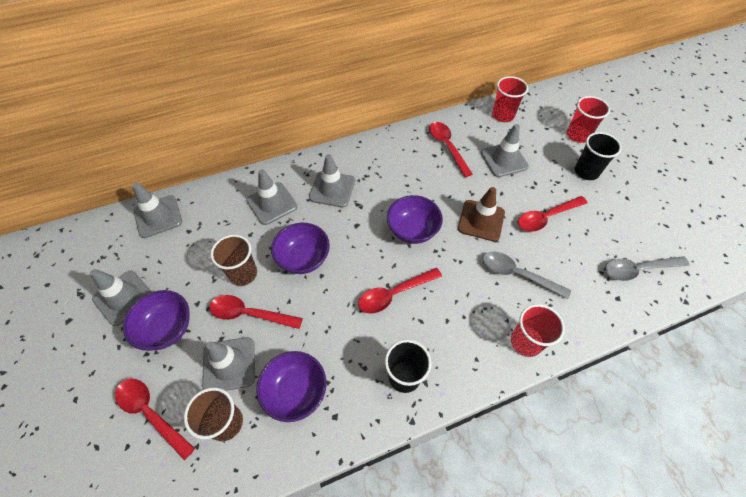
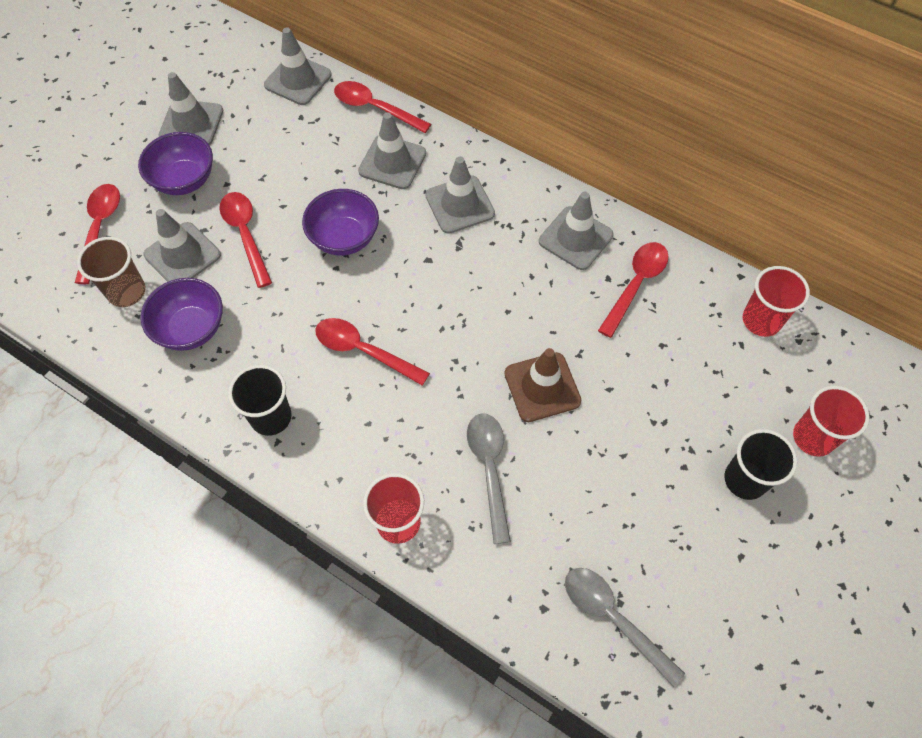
camera: 55 degrees right, 5 degrees up
brown cup [210,234,257,286] -> none
purple bowl [387,195,443,244] -> none
grey traffic cone [481,124,529,177] -> grey traffic cone moved to [539,192,614,270]
red spoon [518,196,588,232] -> red spoon moved to [334,81,431,133]

